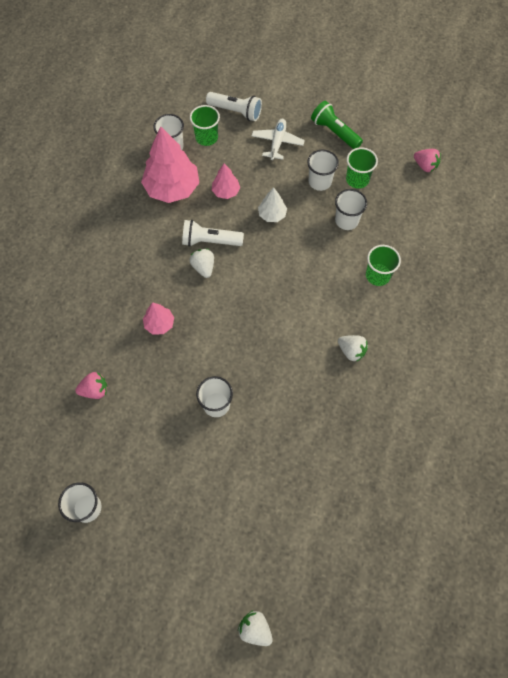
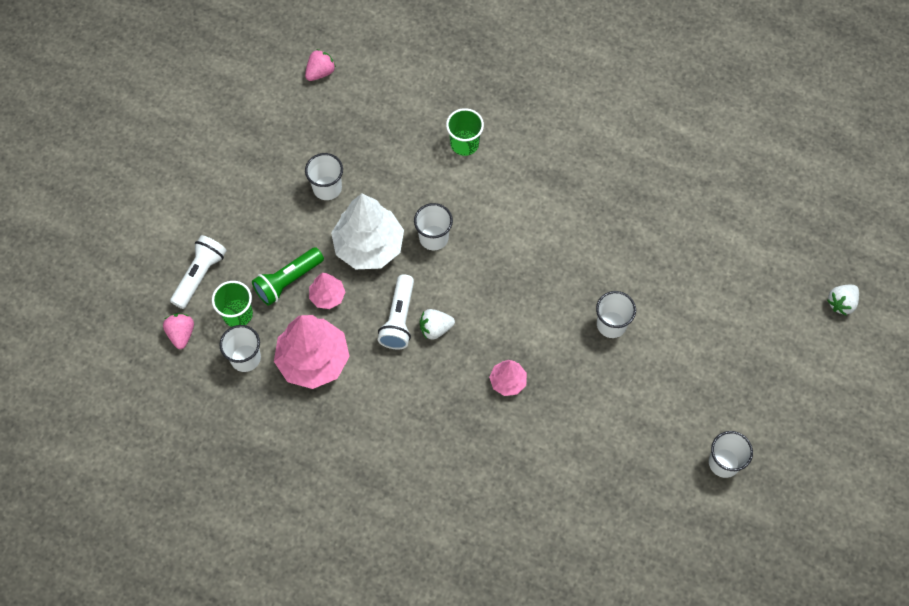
camera: 85 degrees left, 0 degrees up
pink strawberry [75,372,107,399] -> pink strawberry moved to [163,313,194,349]
white plane [252,119,305,160] -> none
white tree [258,187,287,222] -> white tree [331,194,404,269], size x1.99
green flashlight [311,101,363,149] -> green flashlight moved to [252,247,324,306]
white cup [335,189,367,230] -> white cup moved to [414,203,453,250]
white strawberry [338,335,368,362] -> none
green cup [346,147,378,189] -> none

